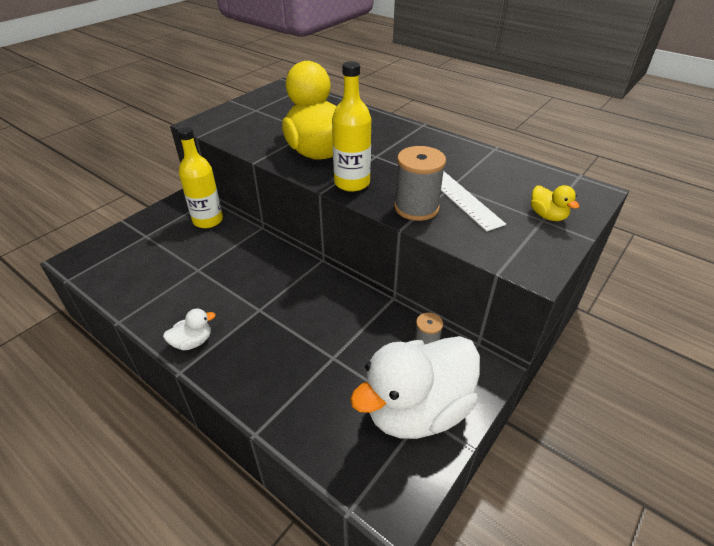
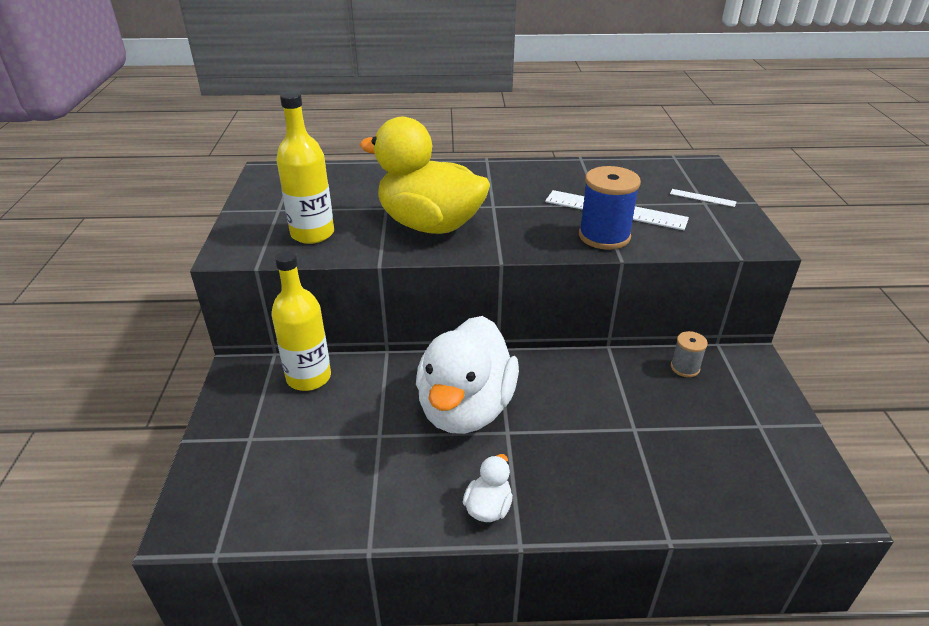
camera: 40 degrees left, 5 degrees down
yellow bottle [332,61,371,192] -> yellow bottle moved to [276,91,334,244]
white duck [350,336,480,439] -> white duck moved to [416,316,519,434]
grey spool [394,146,446,221] -> blue spool [579,166,641,250]
yellow duck [531,185,579,221] -> white ruler [670,189,737,207]

